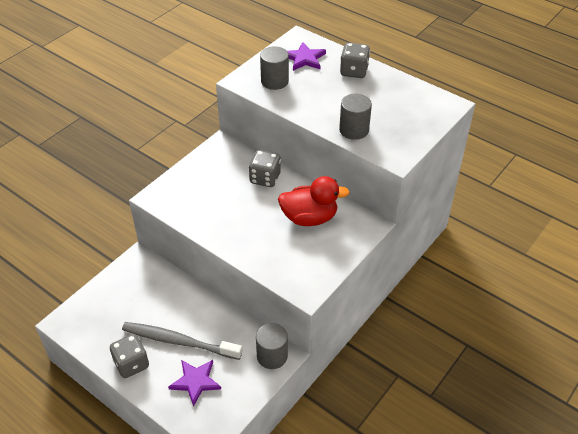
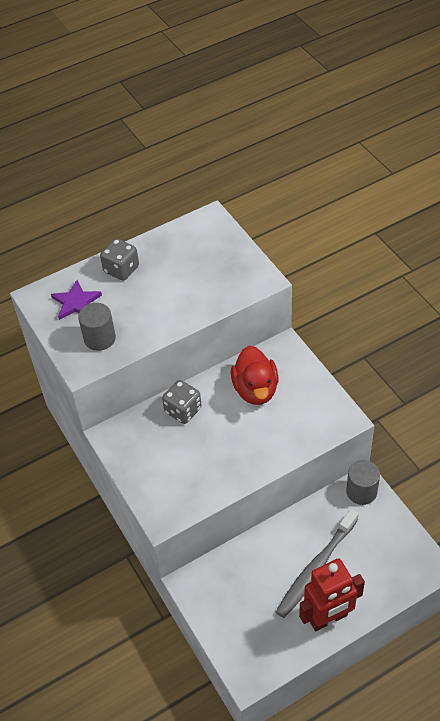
camera: 65 degrees left, 5 degrees up
grey dice [110,334,149,378] -> red robot [299,558,365,631]
purple star [168,360,221,407] -> none
red duck [278,176,350,226] -> red duck turned 150 degrees clockwise [231,346,279,405]
grey cylinder [339,94,372,140] -> none

